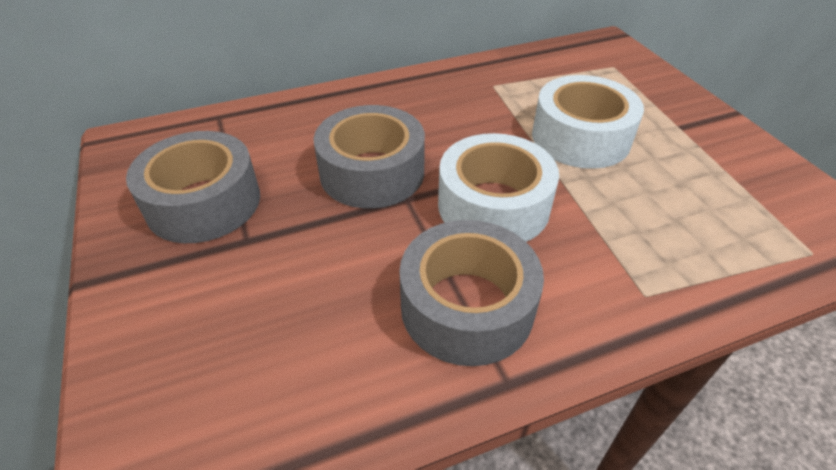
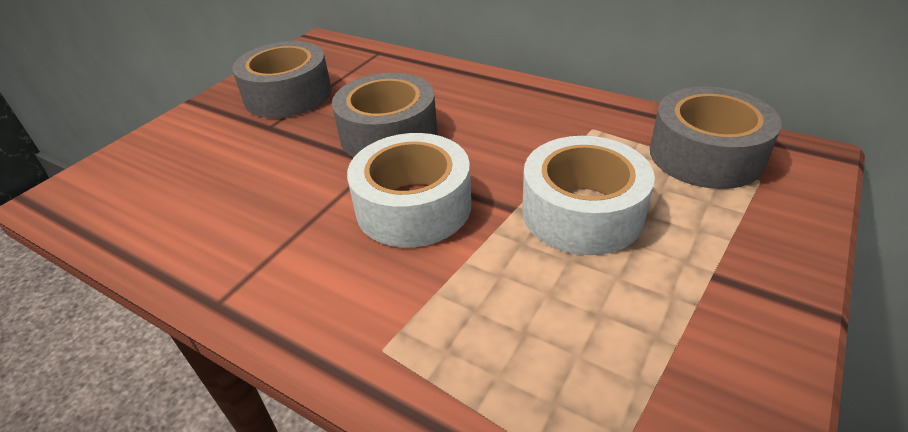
camera: 55 degrees right, 5 degrees down
grey tape [399,220,544,366] -> grey tape moved to [650,87,781,189]

